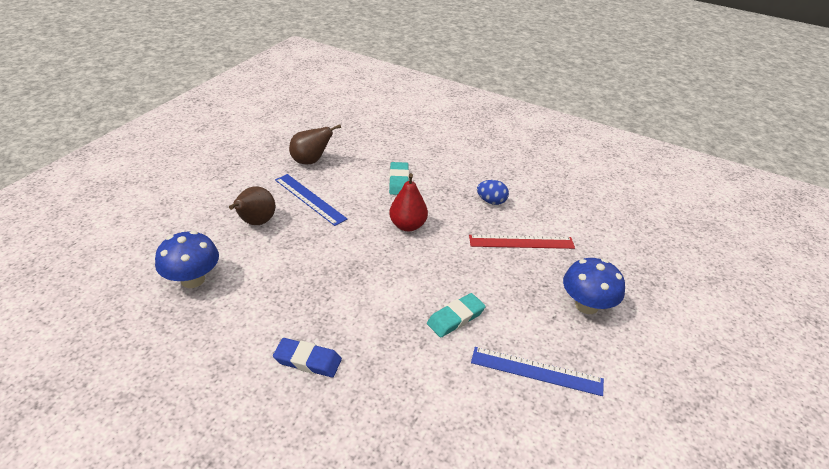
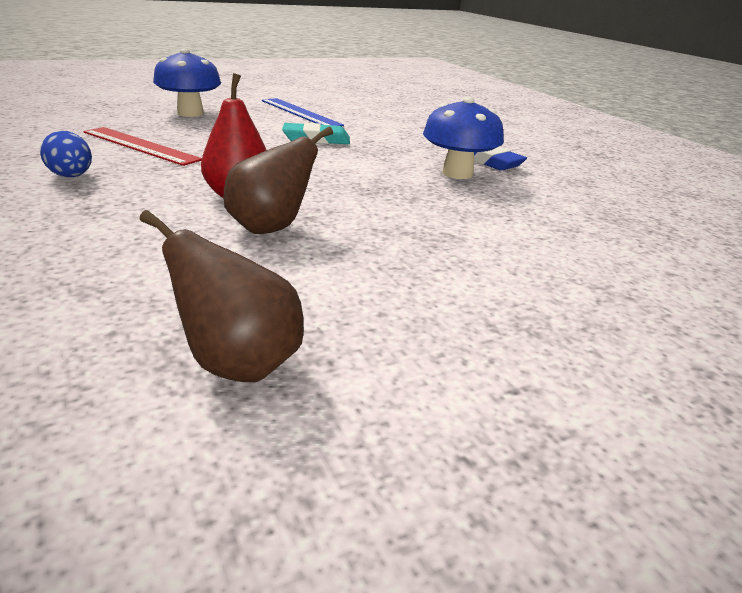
camera: 145 degrees left, 10 degrees down
blue mushroom [155,231,219,288] -> blue mushroom moved to [423,97,504,179]
brown pear [229,187,275,225] -> brown pear moved to [223,127,333,234]
blue ruler [275,174,347,226] -> none
turquoise eraser [389,162,409,195] -> none

